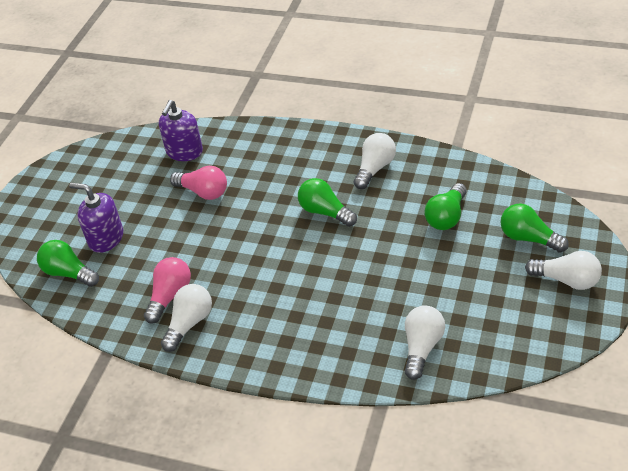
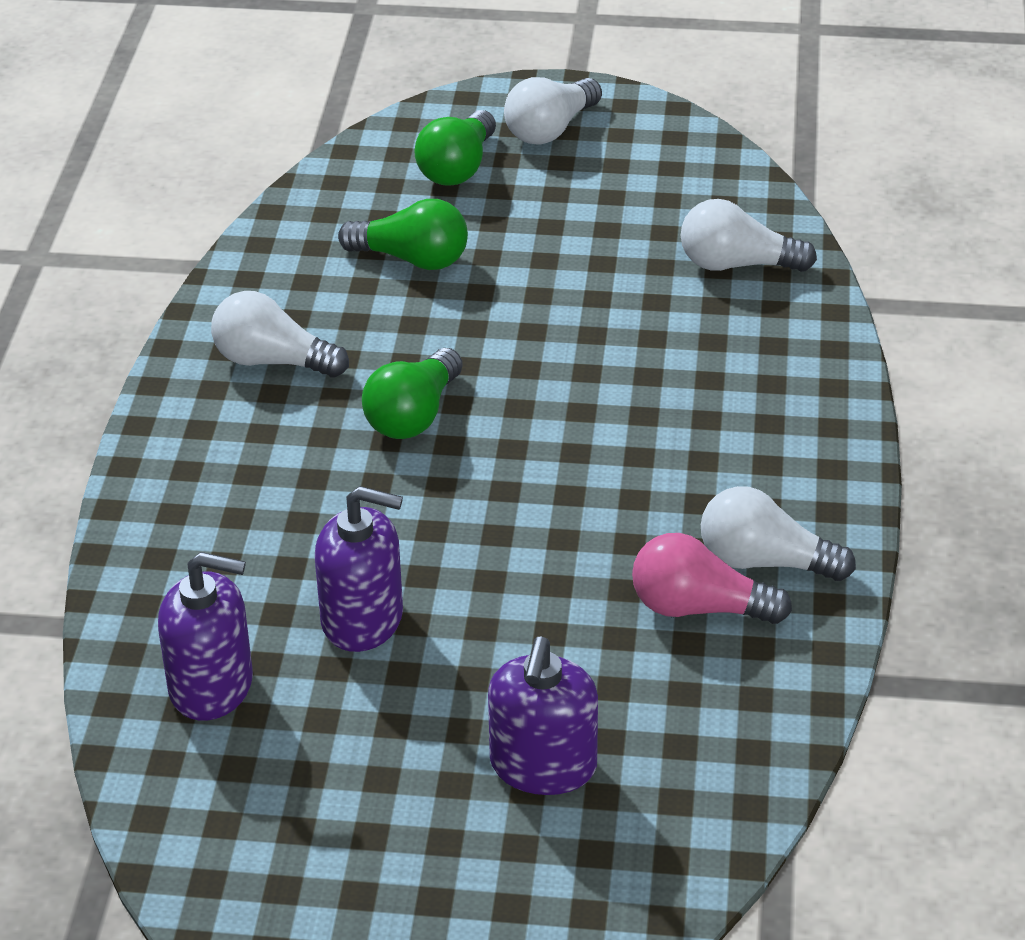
camera: 105 degrees left, 5 degrees down
green light bulb [37,240,99,287] -> none
pink light bulb [170,166,227,200] -> purple soap dispenser [315,486,403,652]
white light bulb [525,251,602,290] -> white light bulb turned 150 degrees counterclockwise [504,77,602,145]

